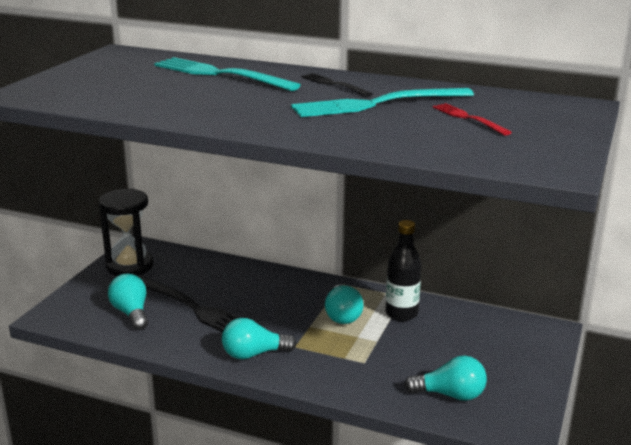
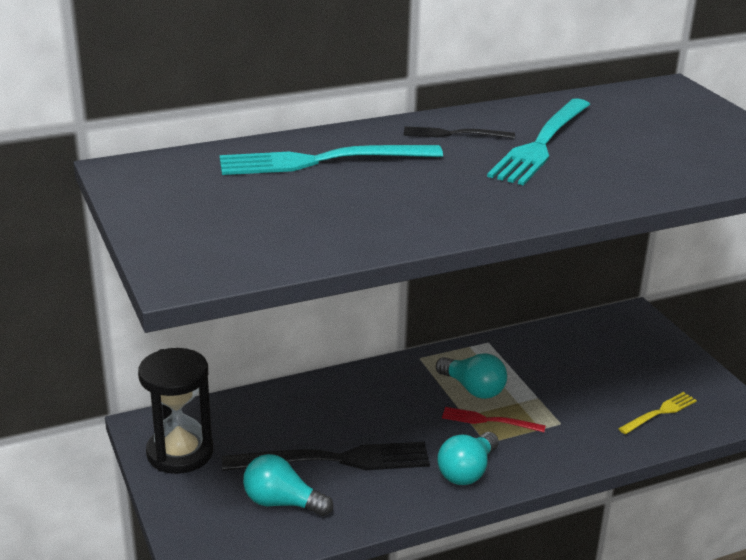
camera: 45 degrees left, 5 degrees up
black bottle [386,220,421,321] -> none
turquoise light bulb [404,356,487,401] -> yellow fork [618,392,697,434]
red fork [433,103,512,135] -> red fork moved to [442,407,546,432]

